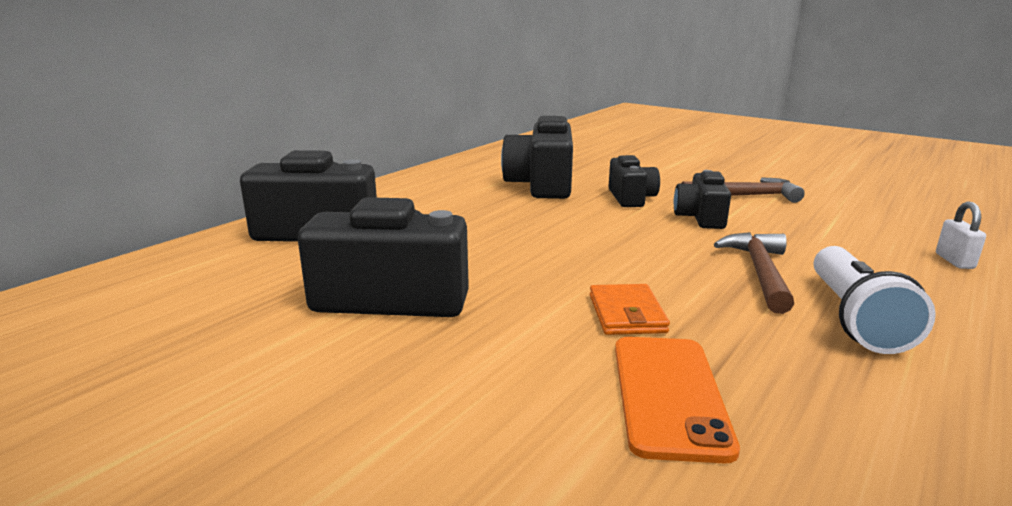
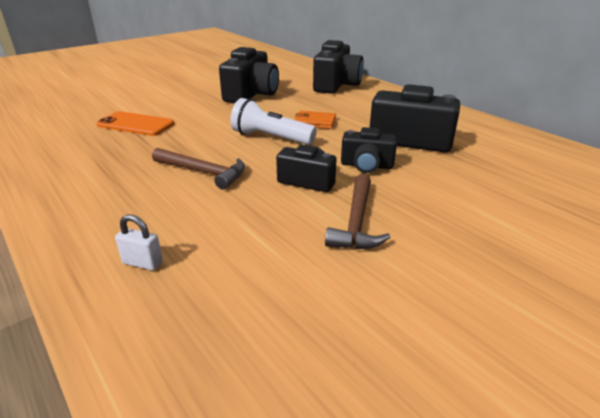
camera: 105 degrees right, 10 degrees up
orange wallet [590,284,670,335] -> orange wallet moved to [294,111,336,129]
white flashlight [814,246,936,354] -> white flashlight moved to [230,98,317,145]

